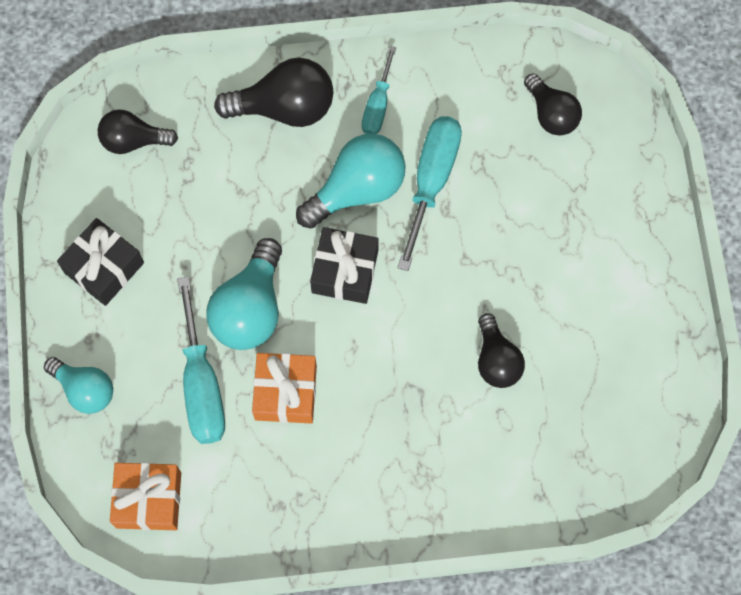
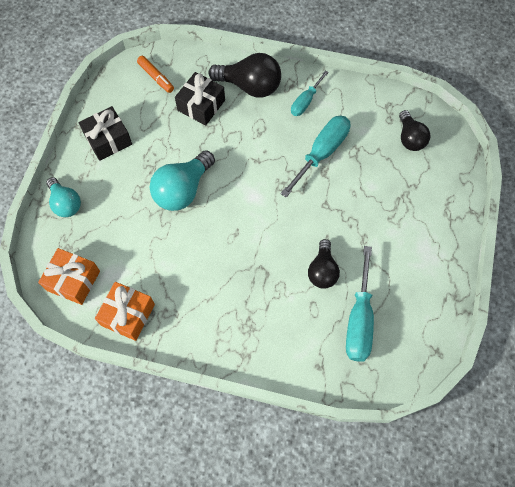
camera: 20 degrees right, 5 degrees down
black light bulb [98,109,178,154] -> orange marker [137,56,174,93]
turquoise screwdriver [177,277,225,444] -> turquoise screwdriver moved to [346,246,374,362]
orange gift [252,353,317,424] -> orange gift moved to [95,282,155,341]
turquoise light bulb [296,134,406,229] -> none
black gift [310,227,379,304] -> black gift moved to [175,72,225,126]

